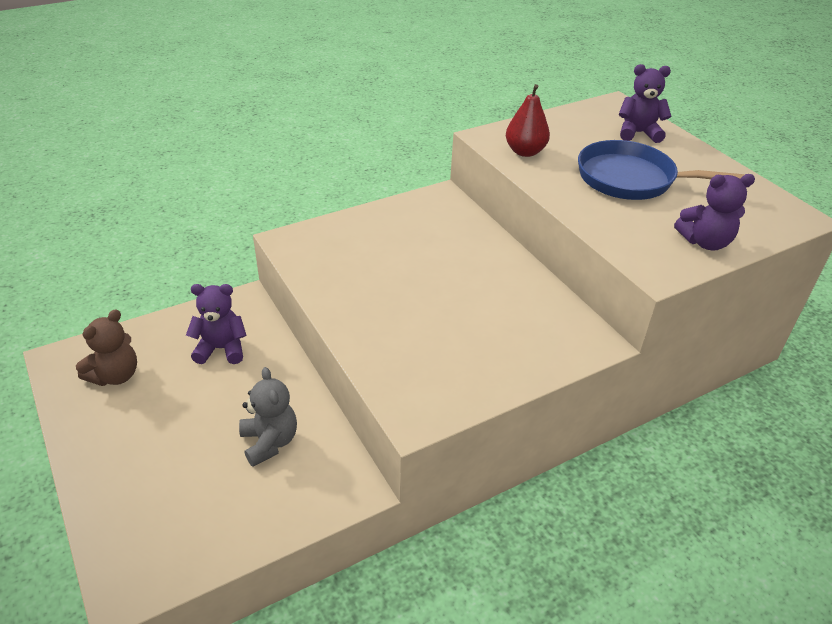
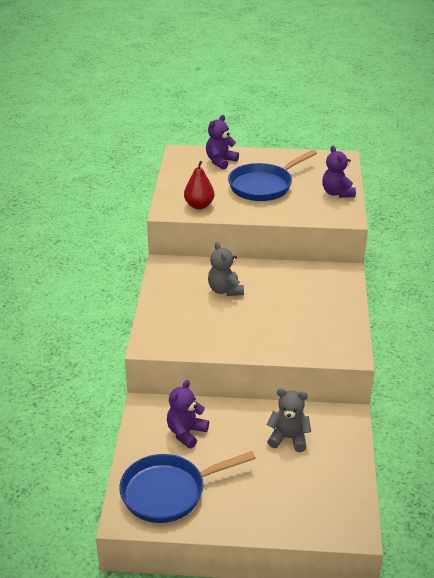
camera: 55 degrees left, 5 degrees down
brown teddy bear [76,309,137,386] -> blue pan [119,451,256,523]
purple teddy bear [674,174,755,251] -> purple teddy bear turned 135 degrees clockwise [322,146,356,198]
none -> grey teddy bear [208,242,244,296]

